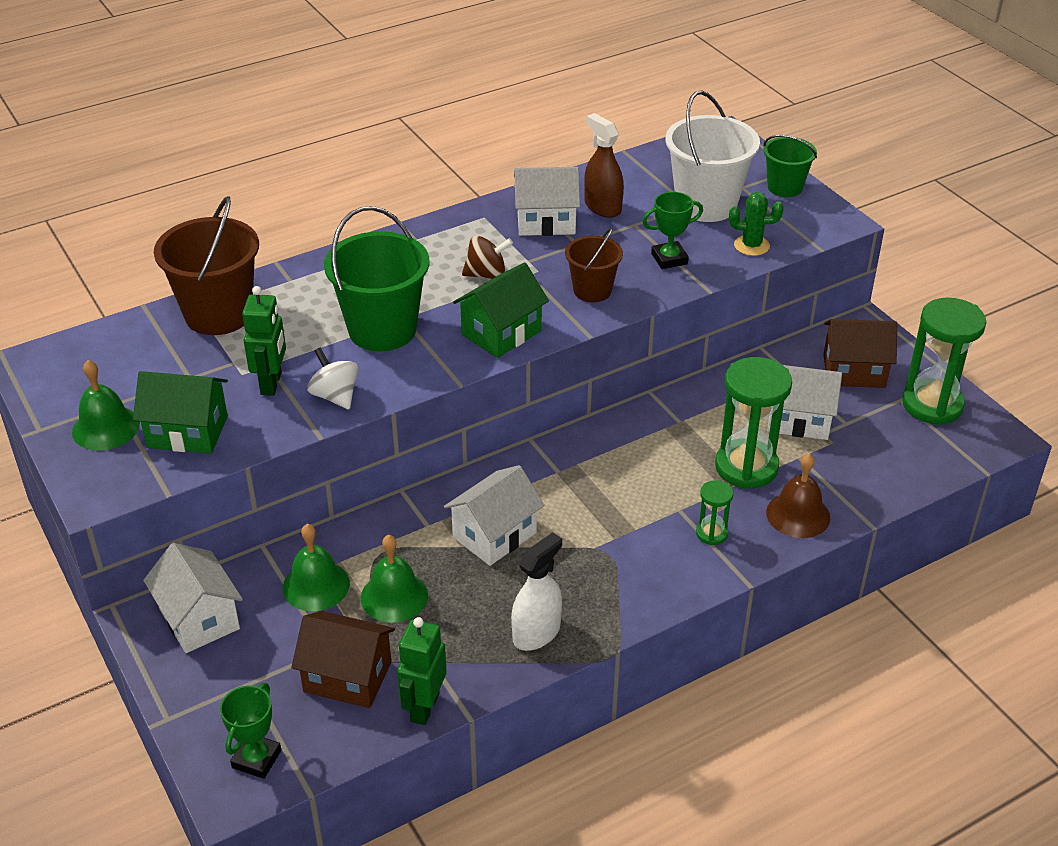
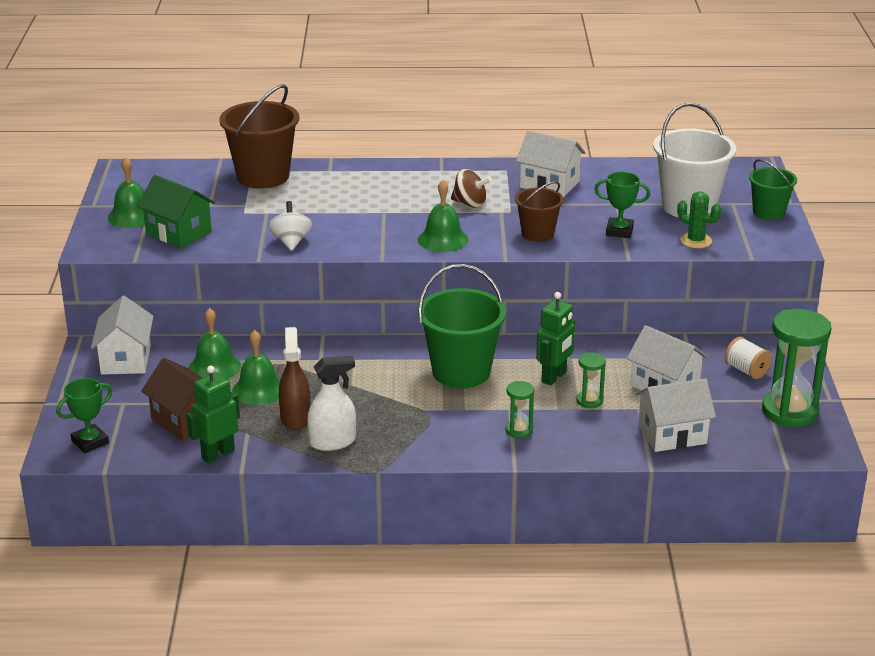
camera: 30 degrees right, 10 degrees down
green robot [242,286,286,396] -> green robot moved to [536,292,575,386]
green bucket [324,206,429,351] -> green bucket moved to [418,264,506,388]
white house [444,465,544,566] -> white house moved to [635,378,716,452]
green house [453,263,549,358] -> green bell [418,180,468,252]
brown spray bottle [584,113,624,218] -> brown spray bottle moved to [279,327,311,430]
green hourglass [715,357,792,489] -> green hourglass [577,352,606,408], size x0.48
brown bell [766,453,830,538] -> none
brown house [823,319,897,388] -> white spool [725,337,772,379]

